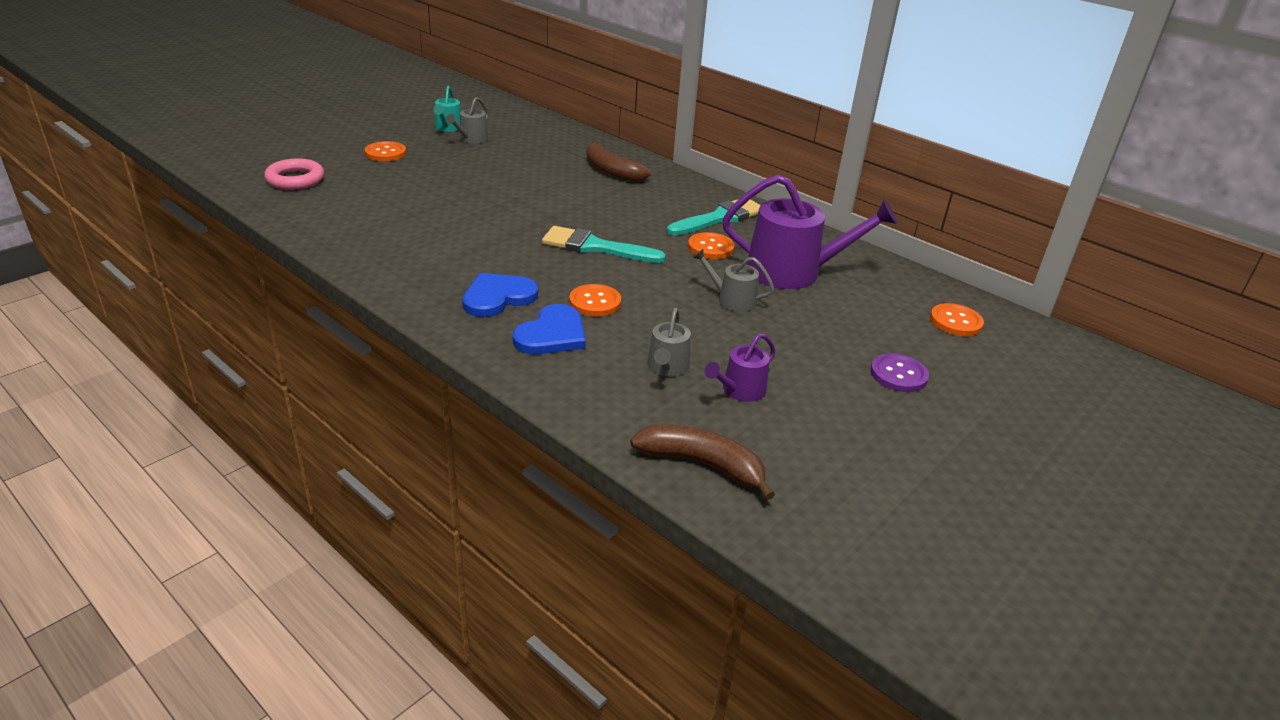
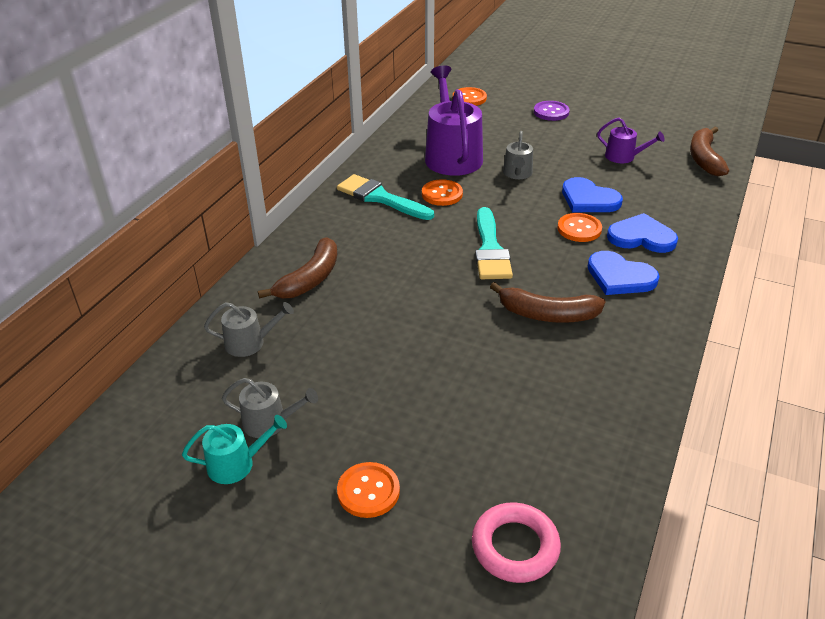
camera: 105 degrees left, 5 degrees up
grey watering can [647,308,691,377] -> grey watering can moved to [204,302,294,357]
none -> brown banana [490,282,606,323]
none -> blue heart [562,177,623,212]

